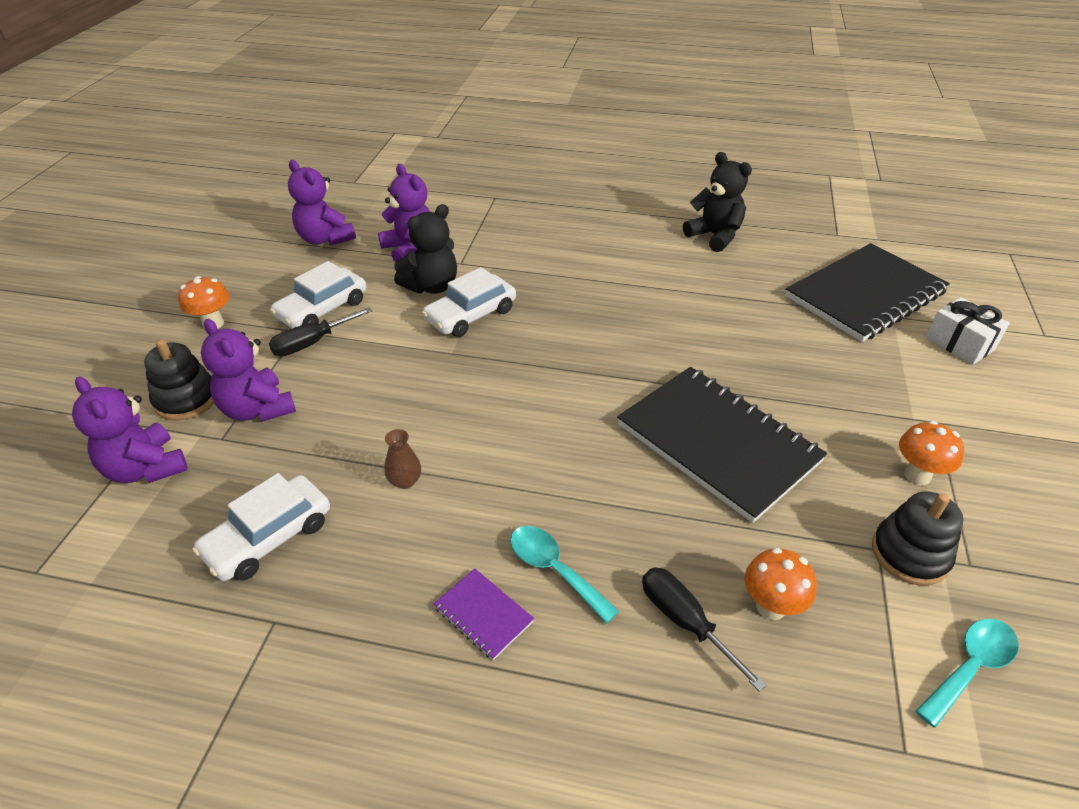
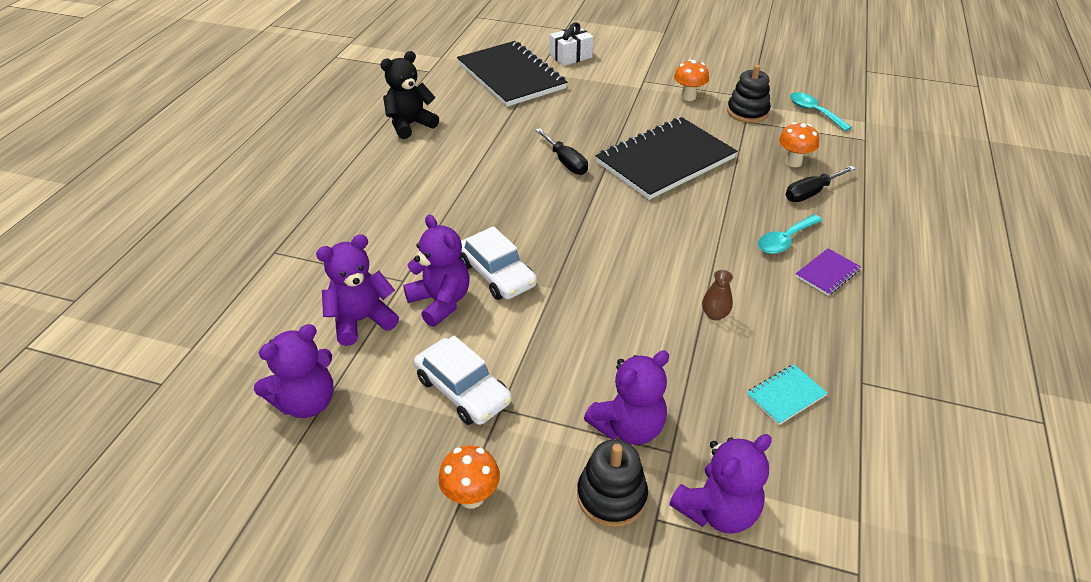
camera: 85 degrees left, 0 degrees up
white car [192,473,330,581] -> turquoise notebook [747,364,827,425]
black screwdriver [269,307,372,357] -> black screwdriver moved to [535,128,588,175]
black teddy bear [394,204,457,294] -> purple teddy bear [403,215,470,327]

